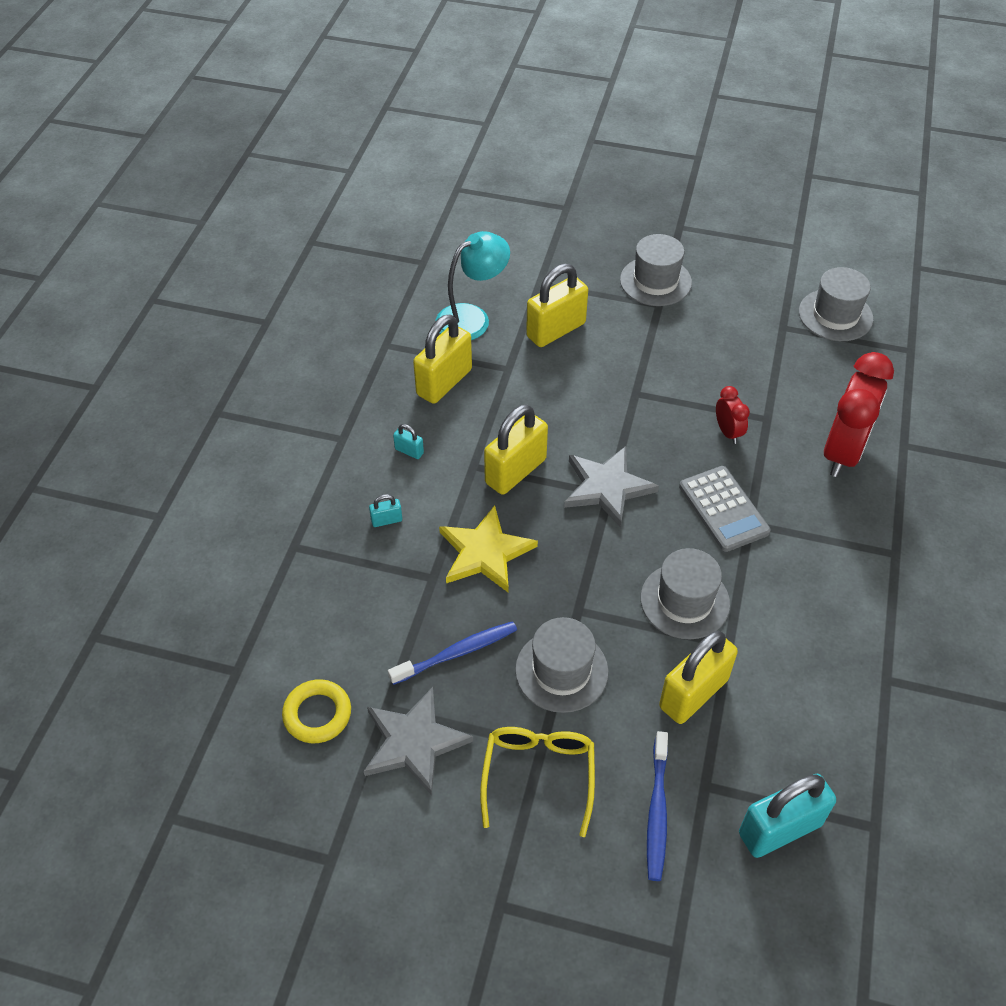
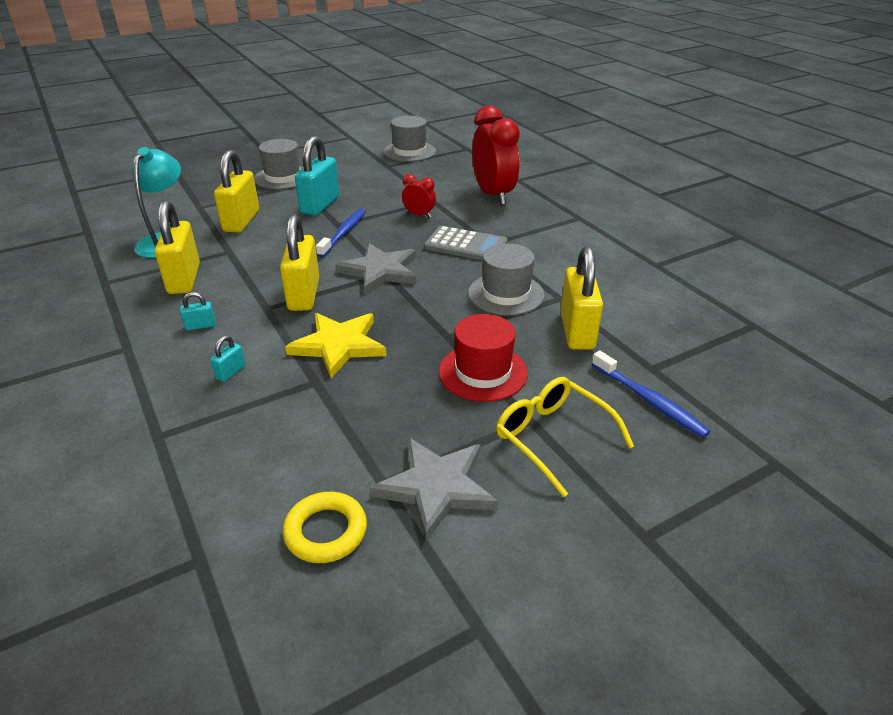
camera: 45 degrees left, 15 degrees down
blue toothbrush [388,621,517,685] -> blue toothbrush moved to [316,208,366,257]
grey hat [515,617,609,713] -> red hat [439,314,528,402]
turquoise padlock [739,774,836,858] -> turquoise padlock moved to [295,136,339,216]

